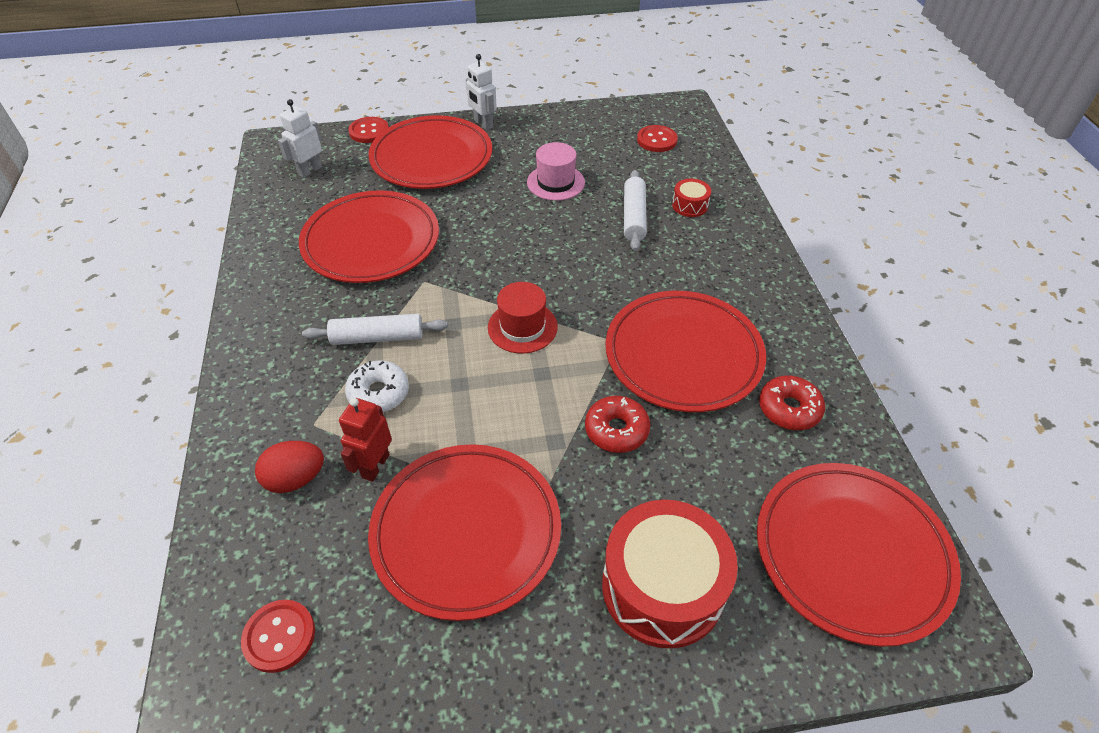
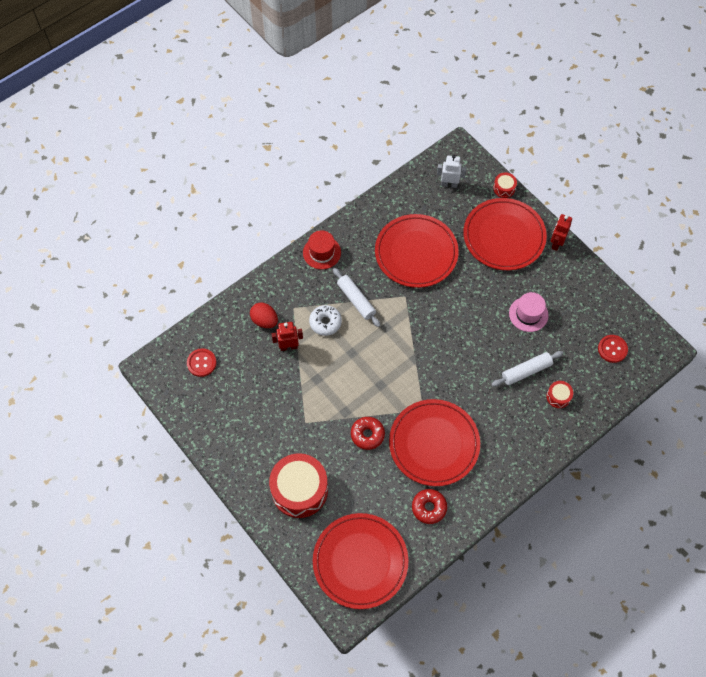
camera: 60 degrees right, 15 degrees up
red button [348,117,389,143] -> red drum [493,173,517,198]
red plate [368,444,561,621] -> none
white robot [466,54,497,130] -> red robot [551,214,572,251]
red hat [488,282,558,354] -> red hat moved to [303,230,341,270]

